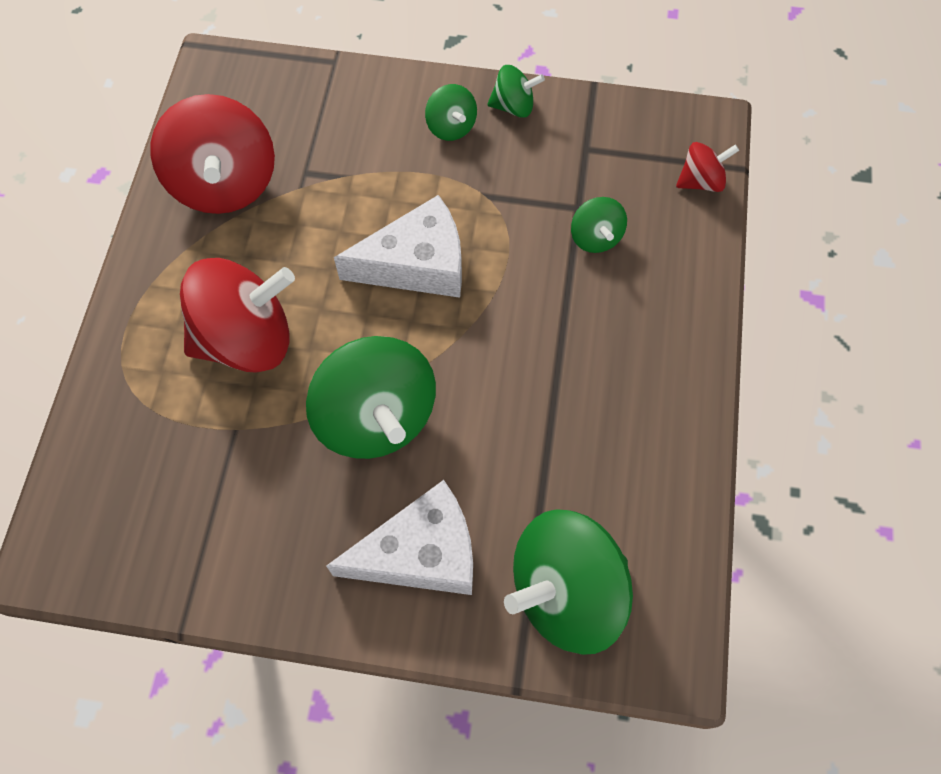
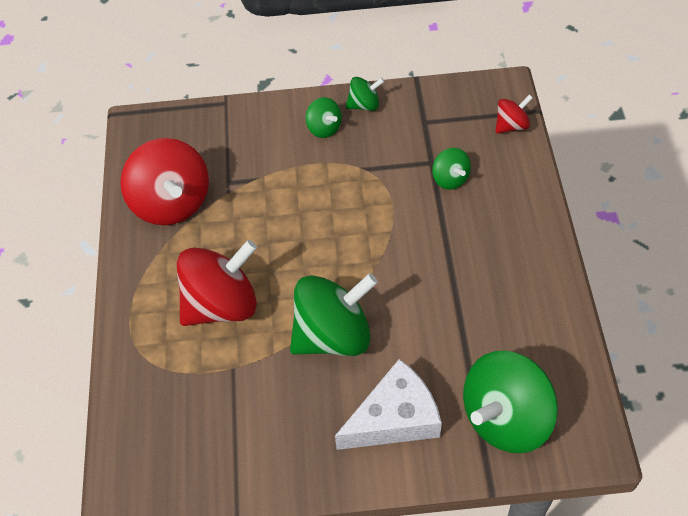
camera: 10 degrees left, 10 degrees down
green spinning top [306,336,436,459] -> green spinning top turned 75 degrees counterclockwise [290,273,378,356]
white cheese [334,195,462,298] -> none

